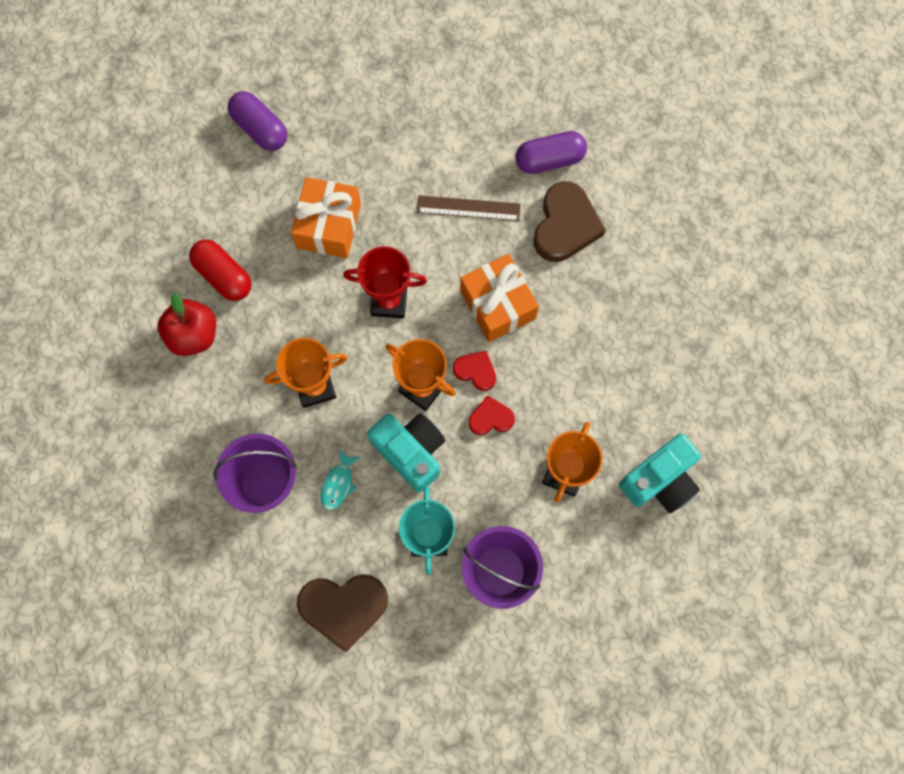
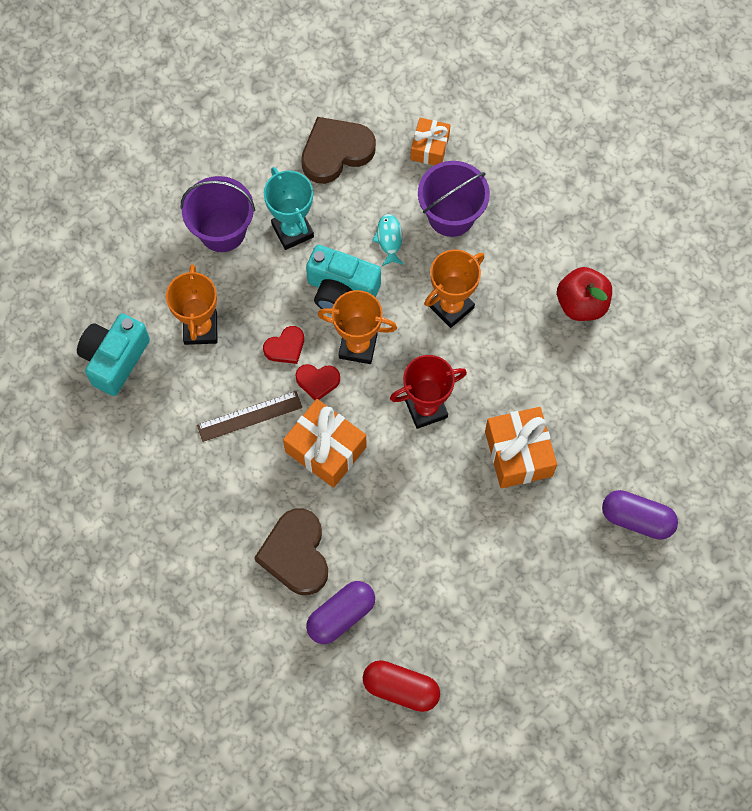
camera: 155 degrees right, 5 degrees down
red capsule [189,240,252,301] -> red capsule moved to [363,660,440,712]
brown ruler [417,195,521,221] -> brown ruler moved to [197,391,302,442]
none -> orange gift [411,118,450,165]

